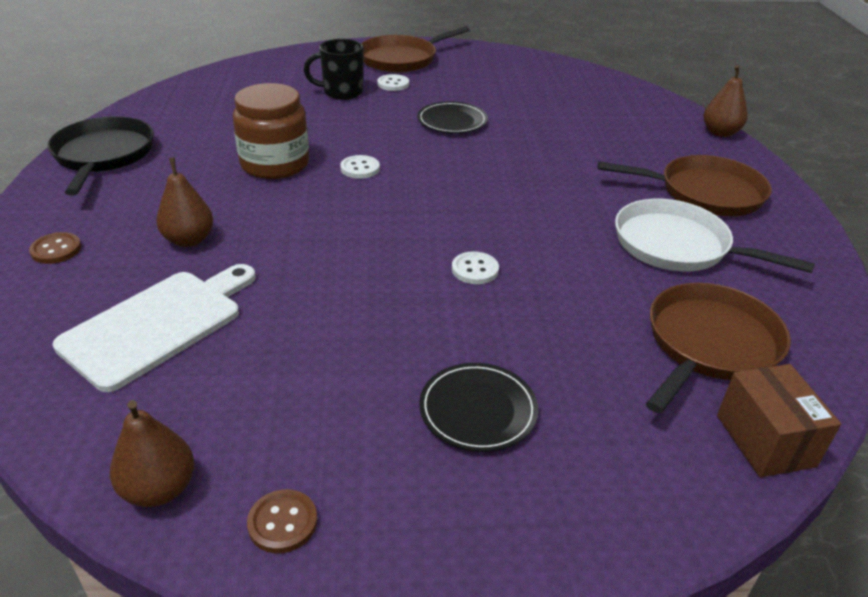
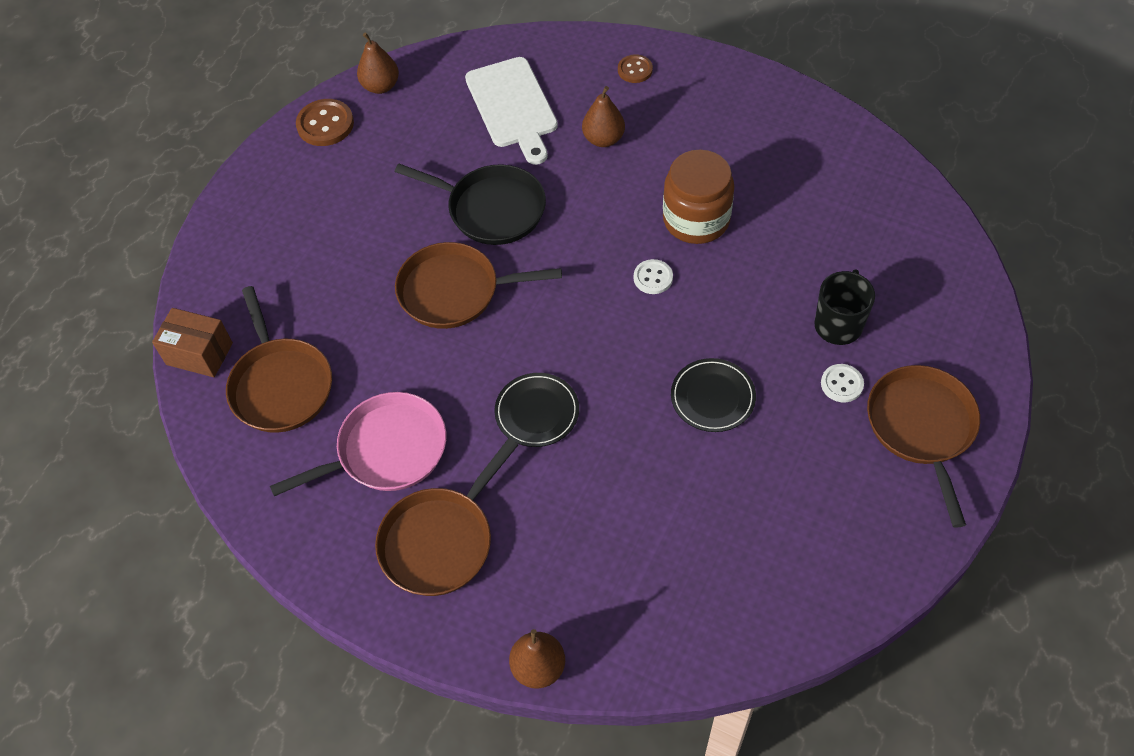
camera: 125 degrees right, 20 degrees up
black pan [48,116,154,196] -> black pan moved to [395,164,546,245]
brown button [247,489,317,553] -> brown button [296,99,354,146], size x1.59
black plate [419,363,538,452] -> black plate moved to [494,373,579,447]
white button [452,251,499,284] -> brown pan [395,242,562,329]
white pan [615,199,815,273] -> pink pan [270,392,446,496]

